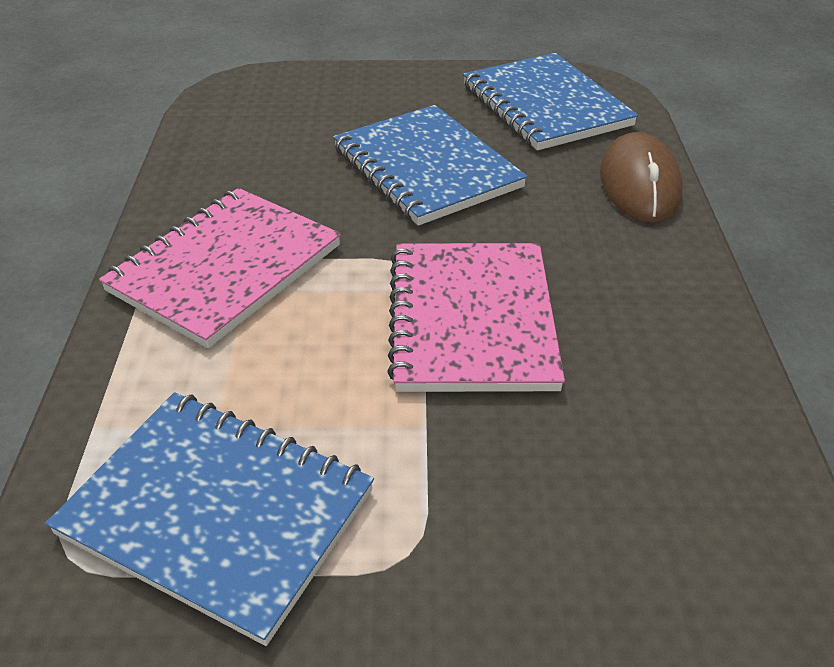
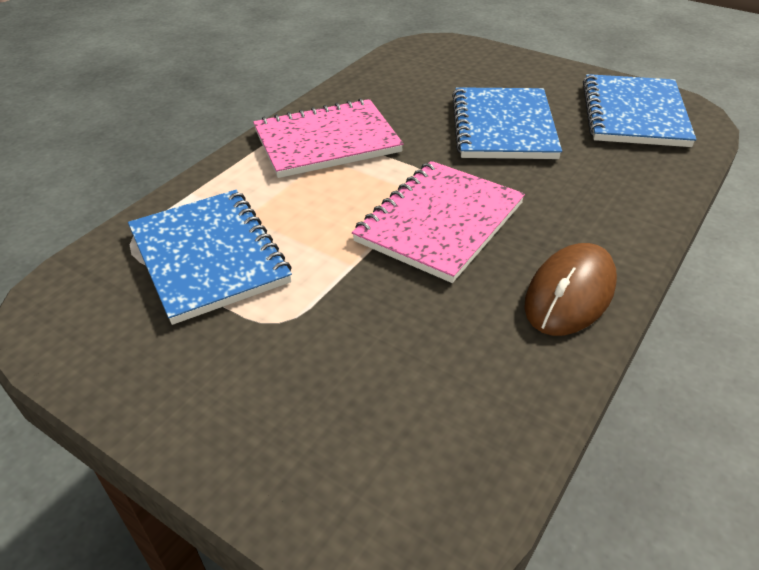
camera: 35 degrees right, 0 degrees up
brown mouse [600,132,683,223] -> brown mouse moved to [524,243,617,336]

